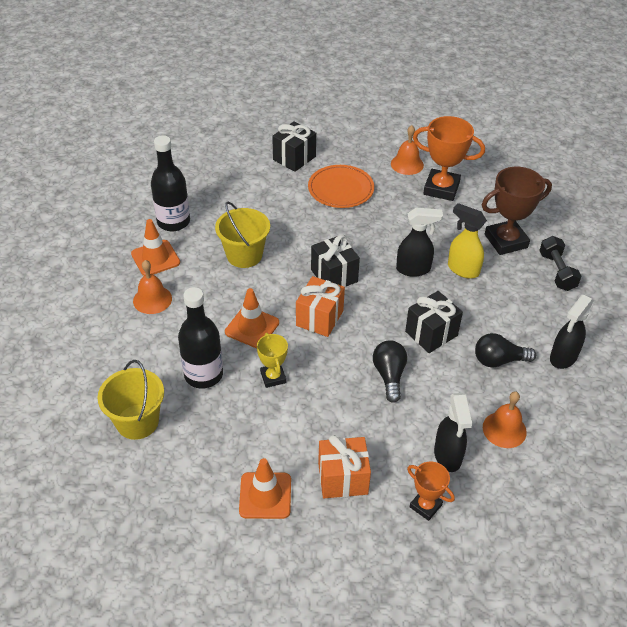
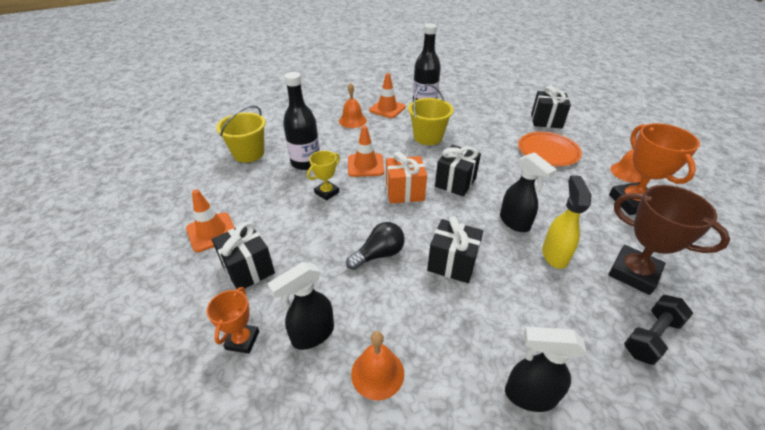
camera: 60 degrees right, 5 degrees down
orange gift [318,435,371,498] -> black gift [212,222,275,289]
black light bulb [475,333,536,368] -> none

